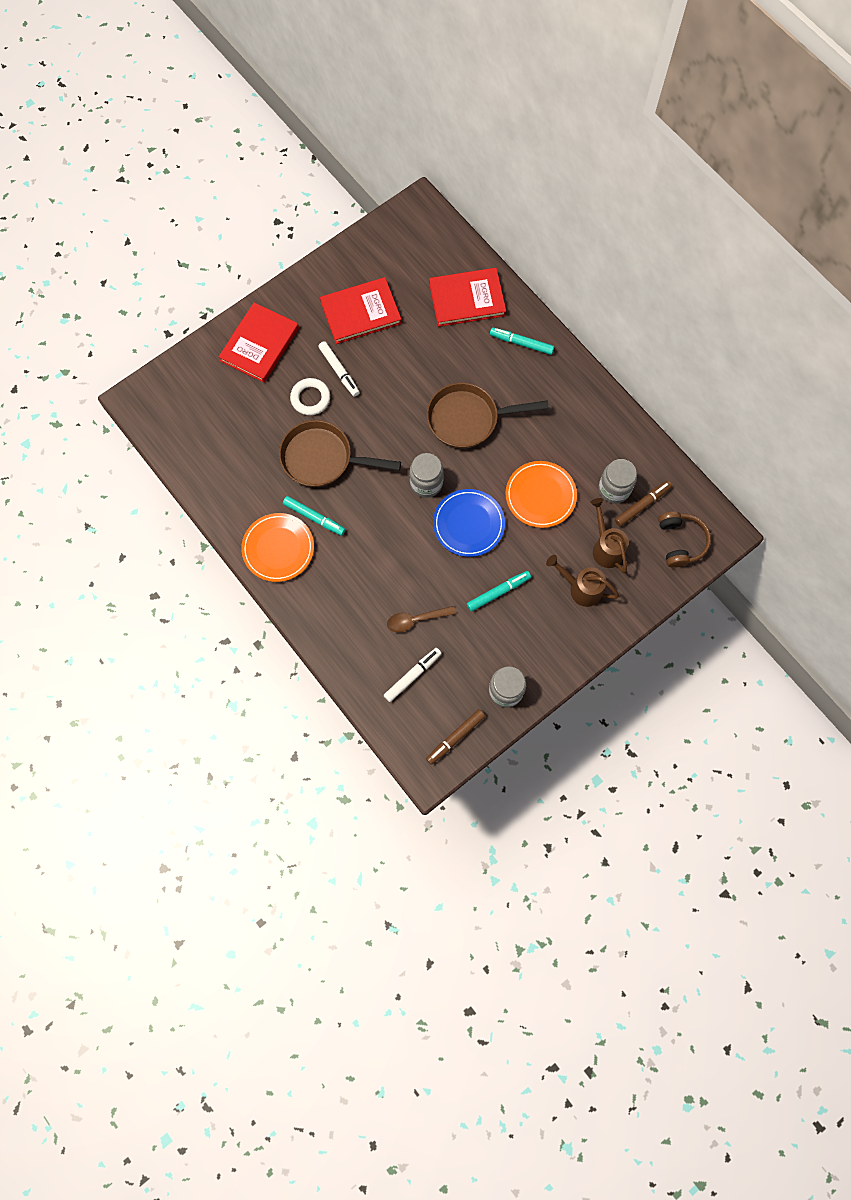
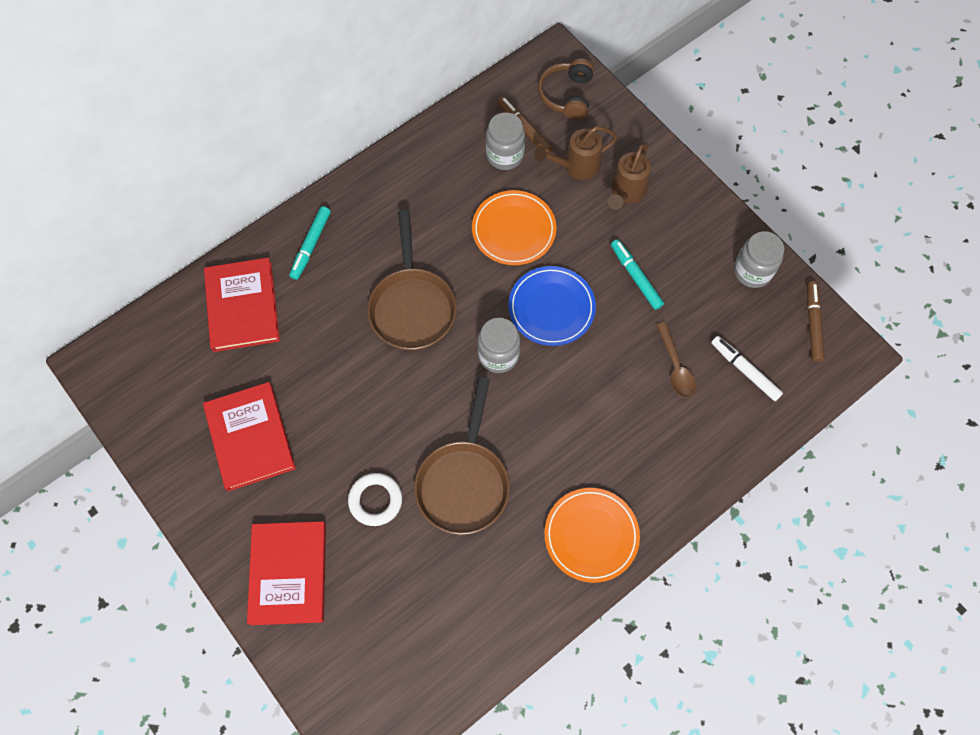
camera: 90 degrees left, 5 degrees down
red book [218,302,299,383] -> red book turned 60 degrees clockwise [247,521,326,625]
turquoise marker [283,496,345,536] -> none
white marker [318,341,360,397] -> none
brown marker [426,709,485,765] -> brown marker turned 135 degrees counterclockwise [807,281,825,362]
brown headphones [658,512,711,568] -> brown headphones turned 75 degrees counterclockwise [538,58,594,120]

